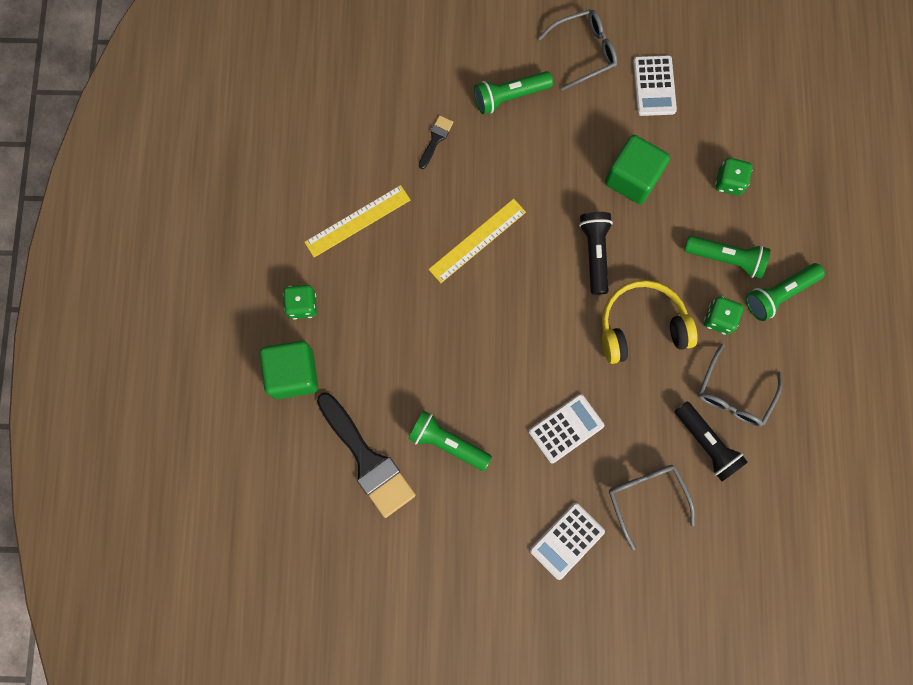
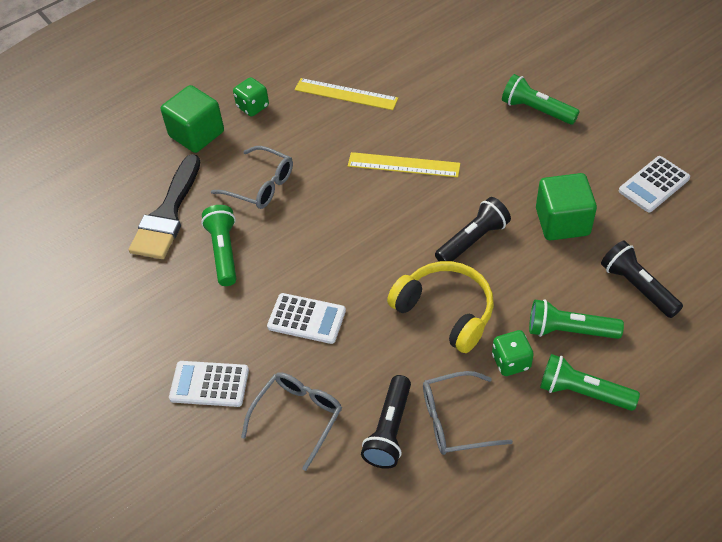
camera: 55 degrees right, 25 degrees down
black brush [419,115,453,169] -> none
grey glasses [538,9,617,90] -> grey glasses moved to [211,146,293,209]
green flashlight [684,236,770,279] -> green flashlight turned 120 degrees clockwise [529,299,624,339]
green dice [715,158,753,196] -> black flashlight [601,241,683,318]

